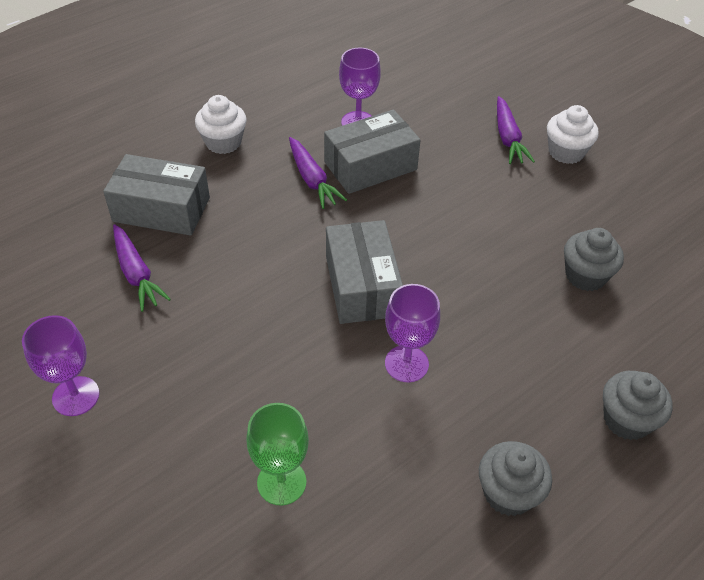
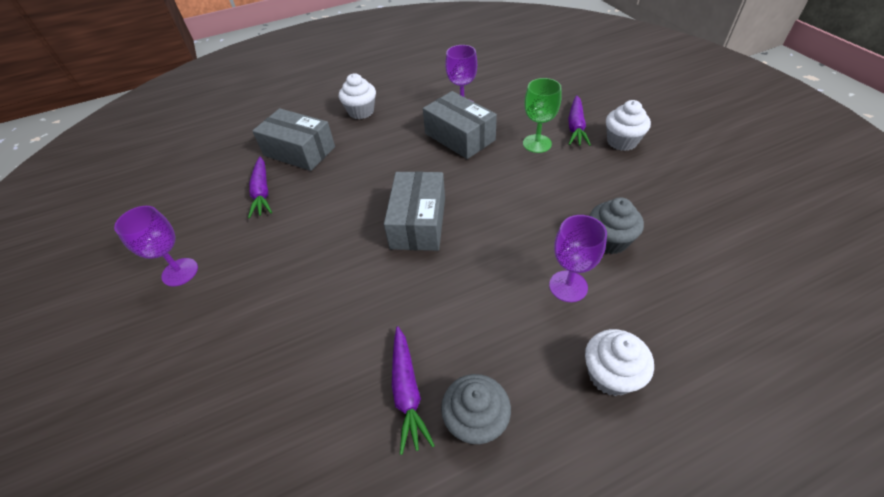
camera: 20 degrees right, 0 degrees up
green goblet [246,403,309,506] -> green goblet moved to [523,78,562,153]
purple carrot [289,137,347,209] -> purple carrot moved to [392,326,435,455]
grey box [324,109,420,194] -> grey box turned 60 degrees clockwise [423,91,497,159]
purple goblet [385,284,440,382] -> purple goblet moved to [549,215,607,302]
grey cupcake [603,371,673,440] -> white cupcake [585,329,654,396]

